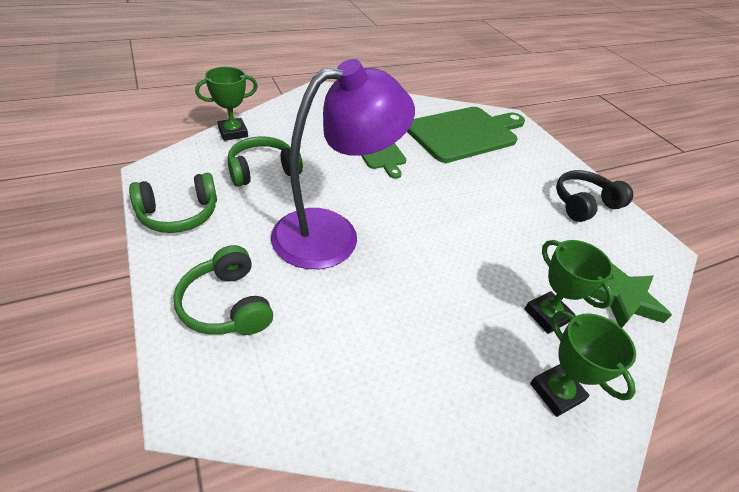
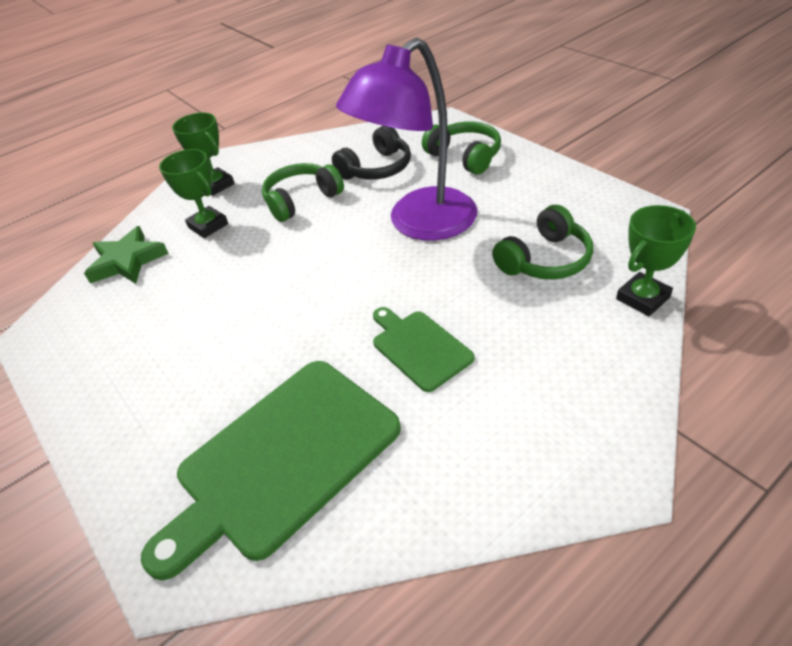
camera: 175 degrees right, 0 degrees up
green headphones [129,173,217,233] -> green headphones moved to [262,163,344,222]
black headphones [556,170,633,222] -> black headphones moved to [332,126,411,180]

